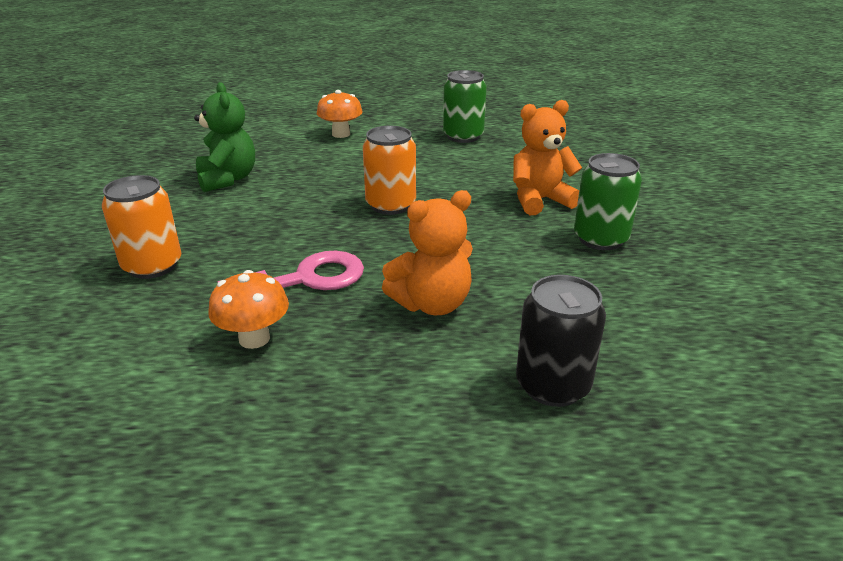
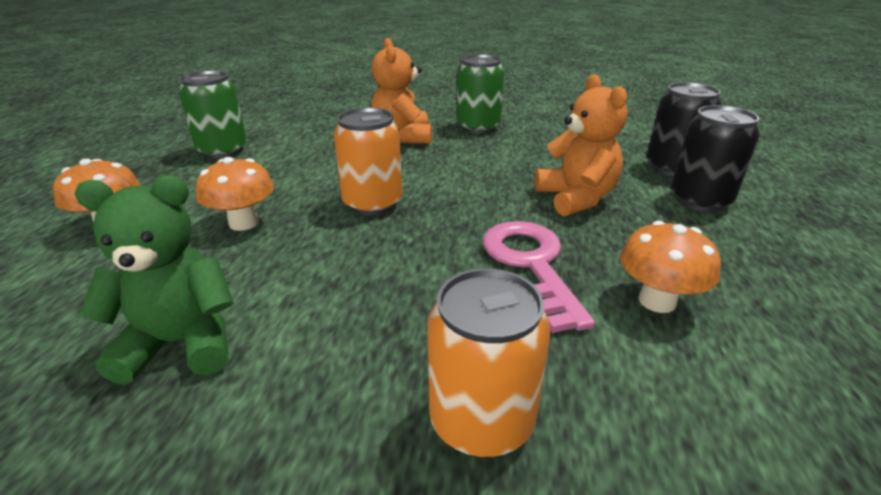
camera: 80 degrees left, 0 degrees up
none -> orange mushroom [196,157,274,231]
none -> black can [671,105,760,212]

